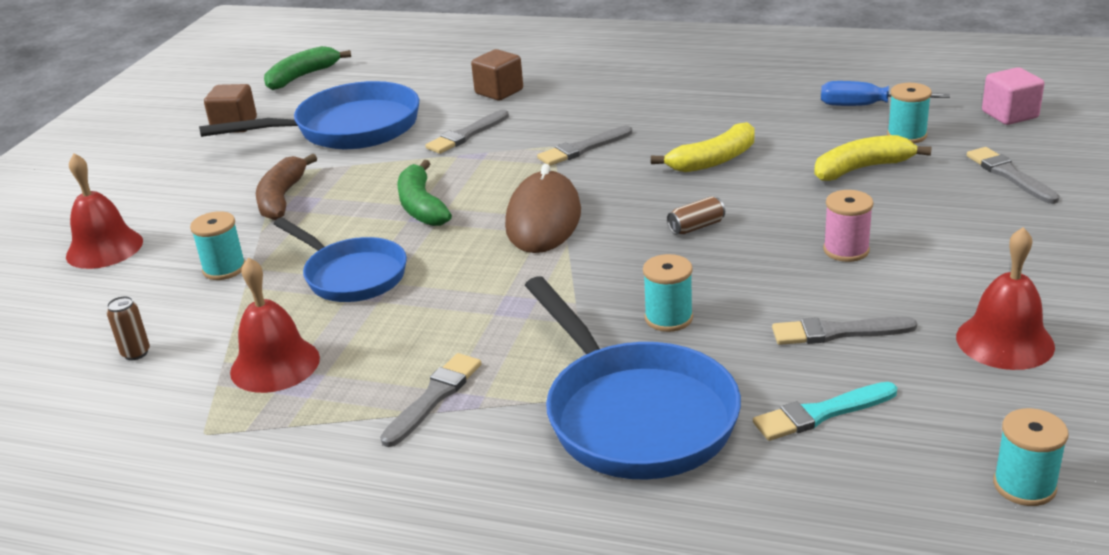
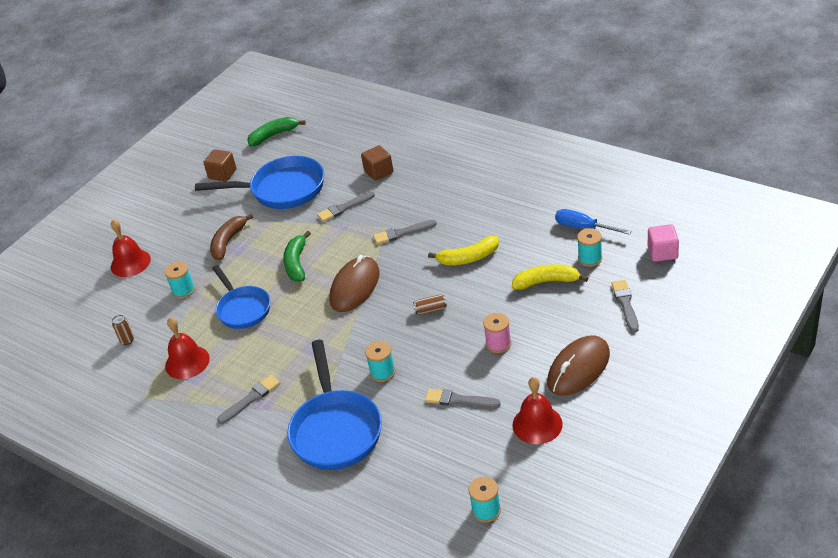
camera: 20 degrees right, 10 degrees up
turquoise brush [753,382,897,441] -> none
none -> brown mouse [547,335,610,396]

